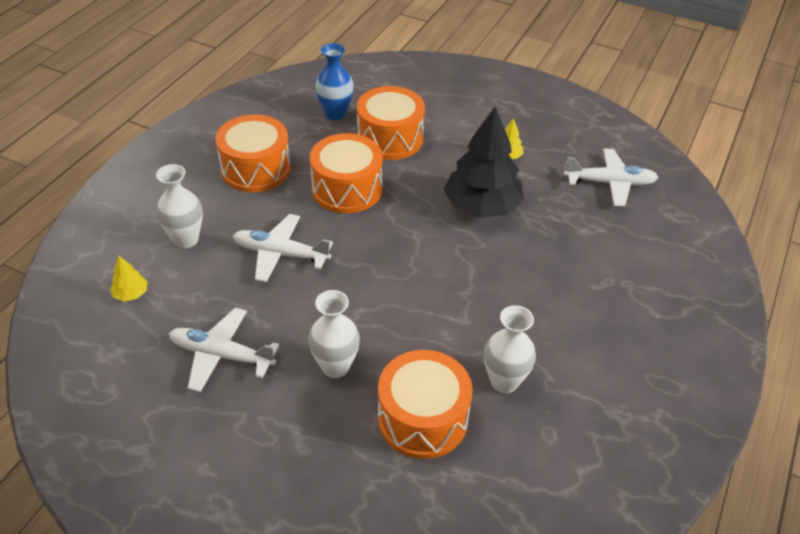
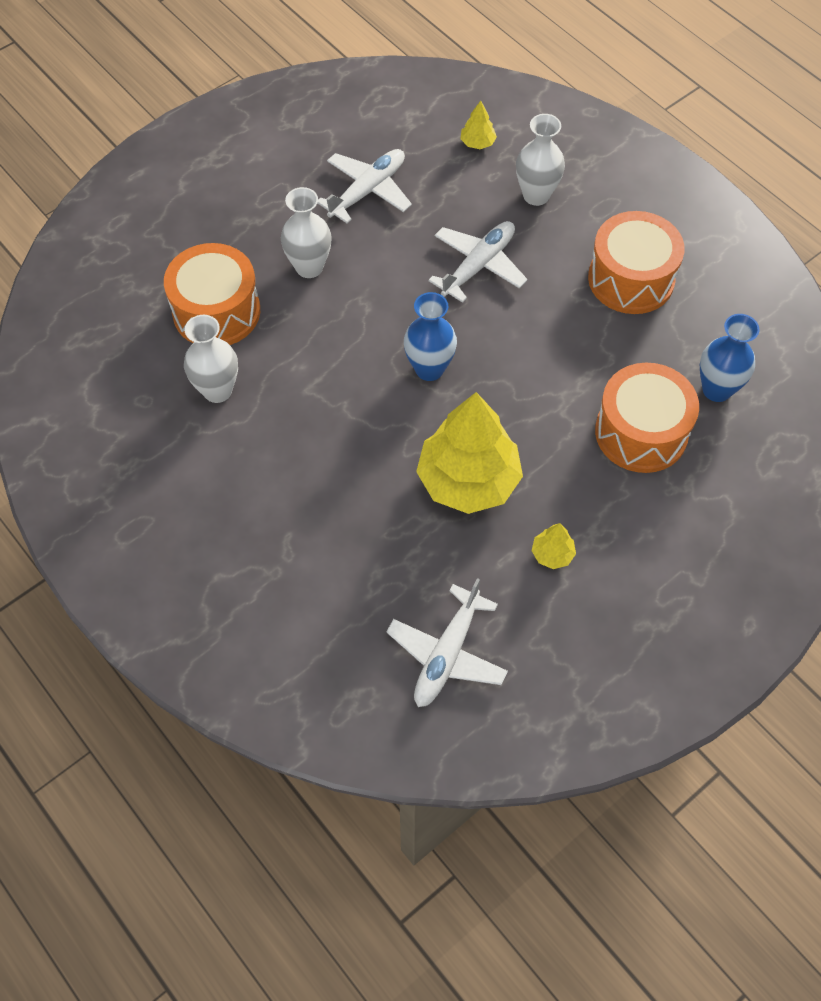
camera: 115 degrees right, 15 degrees up
orange drum [310,133,383,213] -> none
black tree [444,107,524,218] -> yellow tree [416,392,523,514]
none -> blue vase [404,292,457,381]

